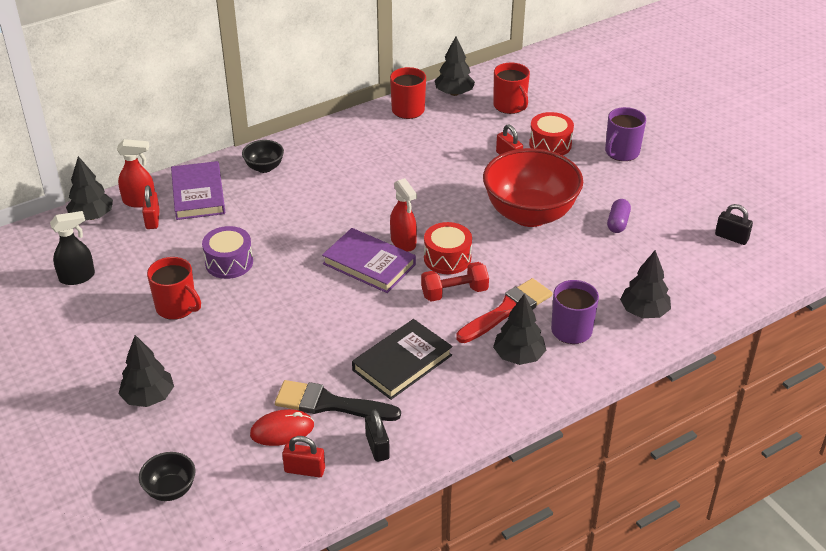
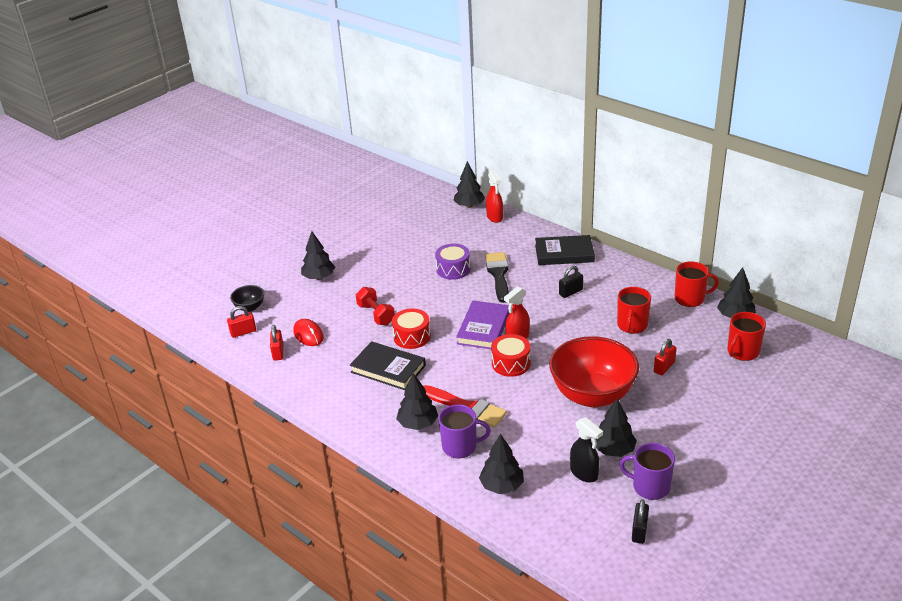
camera: 75 degrees right, 5 degrees down
black spray bottle [50,211,95,285] -> black spray bottle moved to [570,417,603,483]
red padlock [142,185,160,229] -> red padlock moved to [227,306,256,338]
red mug [147,257,201,320] -> red mug moved to [617,287,651,334]
purple book [171,161,225,220] -> none
black bowl [242,140,284,173] -> black book [535,235,595,265]
black brush [275,380,401,421] -> black brush moved to [485,252,509,303]
black padlock [365,410,390,462] -> black padlock moved to [559,266,583,298]
red dumbbell [421,262,489,302] -> red dumbbell moved to [356,287,395,325]
red drum [529,112,574,155] -> red drum moved to [392,309,431,349]
purple mug [605,107,646,161] -> purple mug moved to [619,443,675,500]
purple capsule [607,199,631,233] -> black tree [596,398,637,457]

